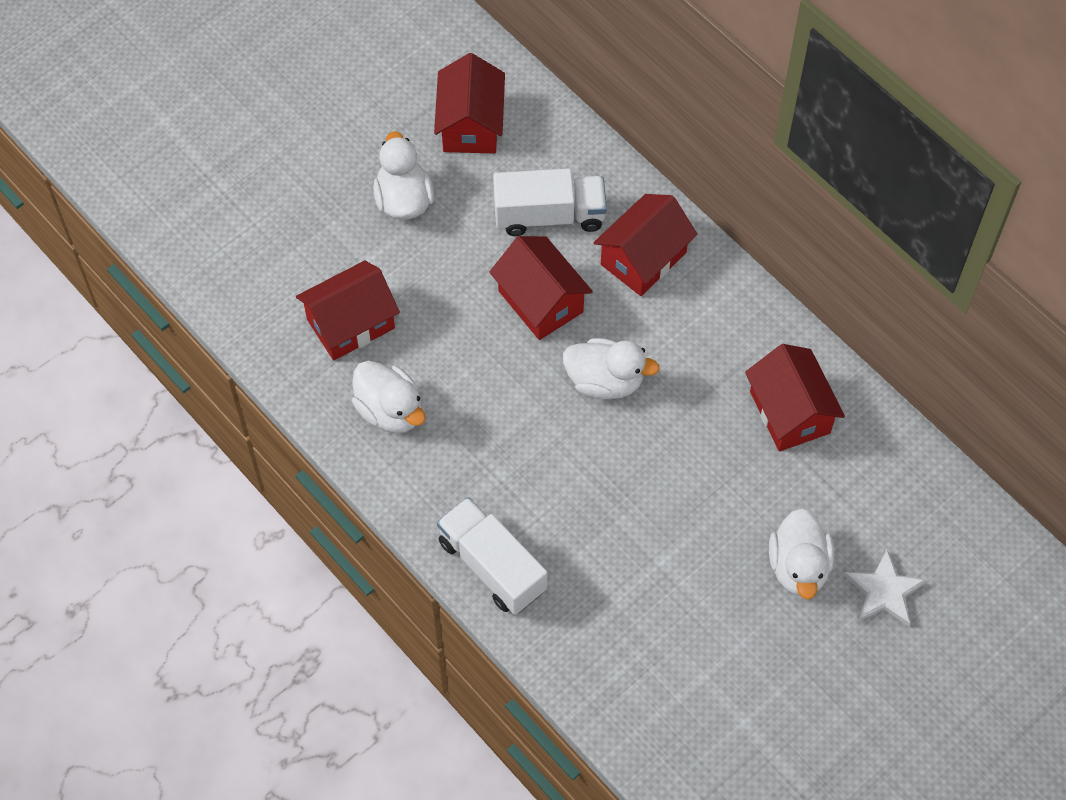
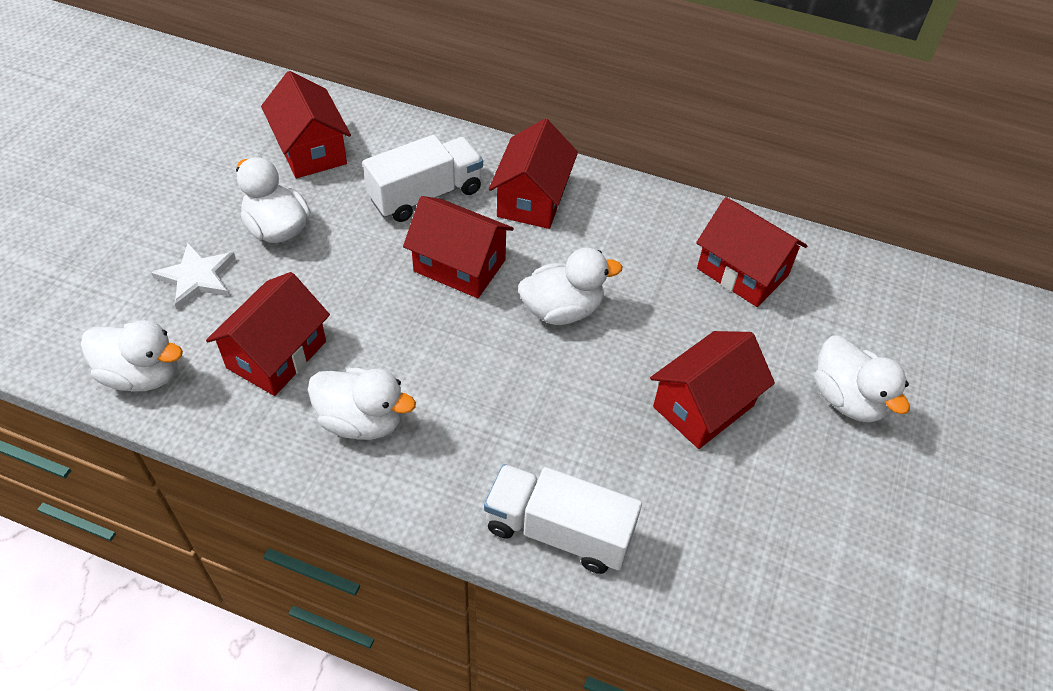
camera: 30 degrees left, 10 degrees down
white star [844,550,927,626] -> white star moved to [151,242,235,309]
none -> white duck [81,320,183,391]
none -> red house [650,331,775,449]

